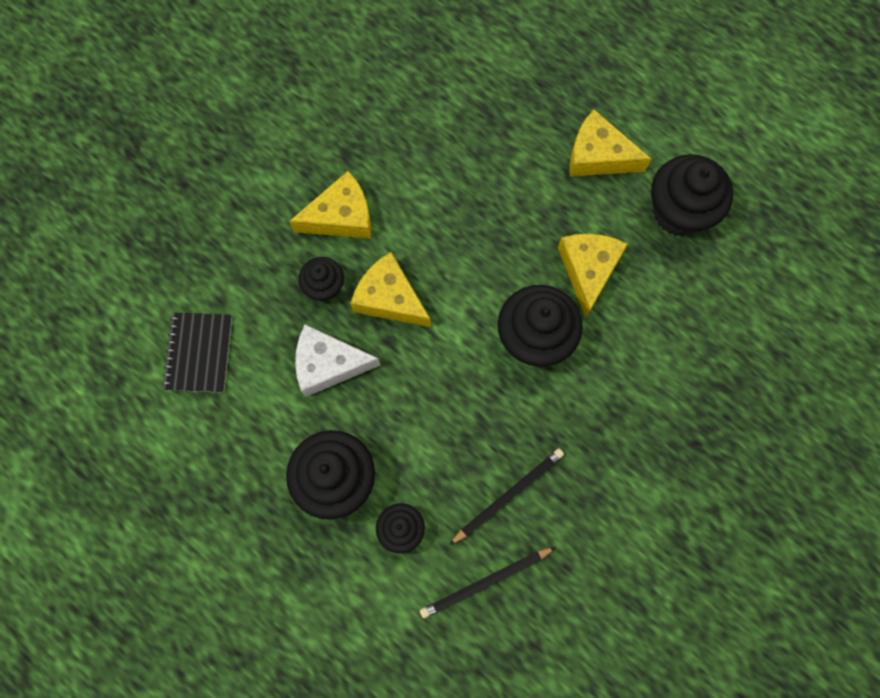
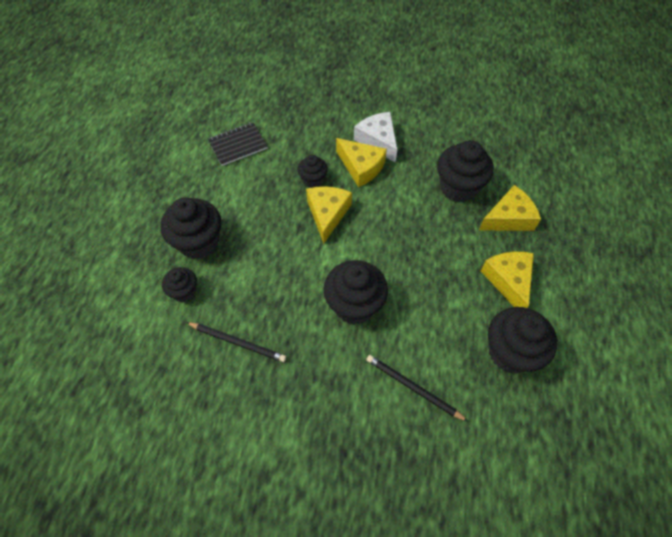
camera: 60 degrees right, 15 degrees down
white cheese [295,325,380,397] -> white cheese moved to [354,112,397,162]
black pencil [420,547,556,618] -> black pencil moved to [366,355,468,422]
yellow cheese [558,234,628,319] -> yellow cheese moved to [479,185,541,231]
none -> black cupcake [437,140,494,202]

